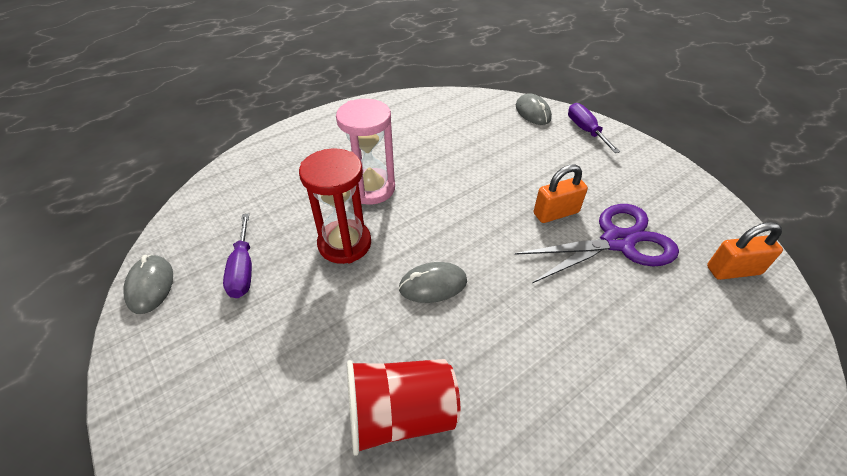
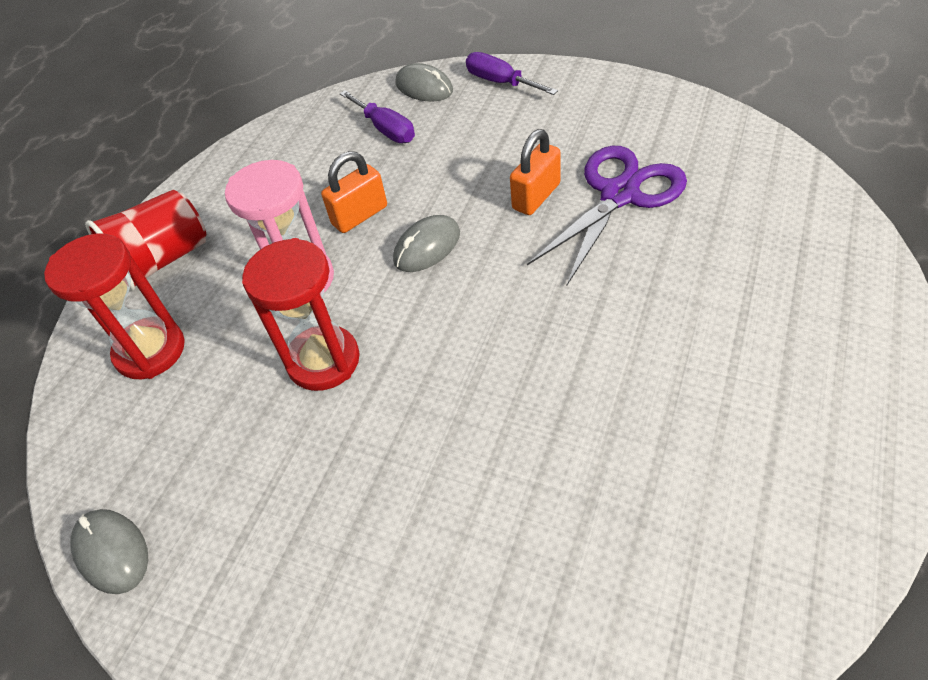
camera: 25 degrees left, 5 degrees up
purple screwdriver [223,214,252,298] -> purple screwdriver moved to [340,90,415,143]
red cup [347,359,460,456] -> red cup moved to [85,190,206,292]
grey mouse [399,262,467,303] -> grey mouse moved to [393,215,460,272]
orange padlock [707,222,783,280] -> orange padlock moved to [321,151,387,233]
none -> red hourglass [44,234,185,379]

